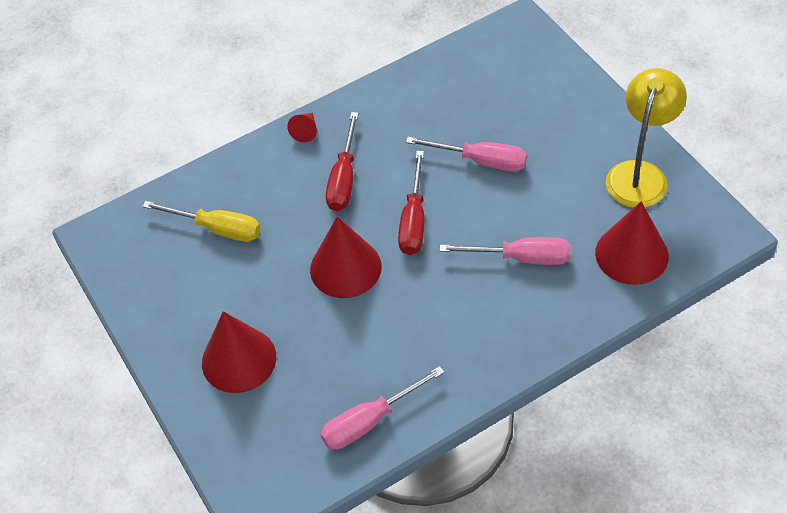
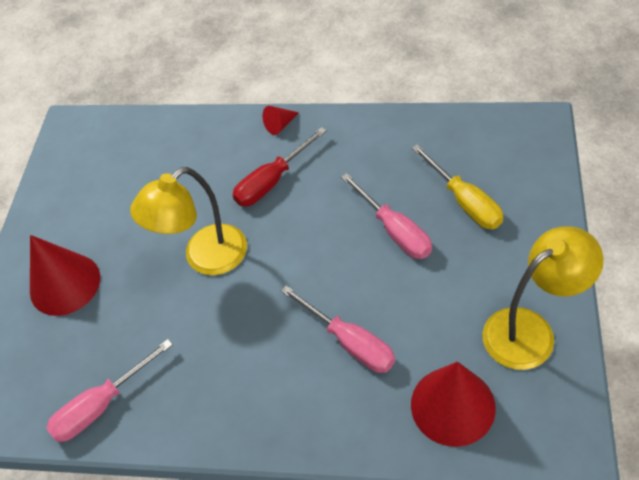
camera: 40 degrees right, 0 degrees up
yellow screwdriver [142,201,261,242] -> yellow screwdriver moved to [412,144,503,229]
red cone [310,216,382,298] -> yellow lamp [130,167,247,275]
pink screwdriver [321,366,445,450] -> pink screwdriver turned 45 degrees counterclockwise [46,339,173,442]
red screwdriver [398,151,424,255] -> none

